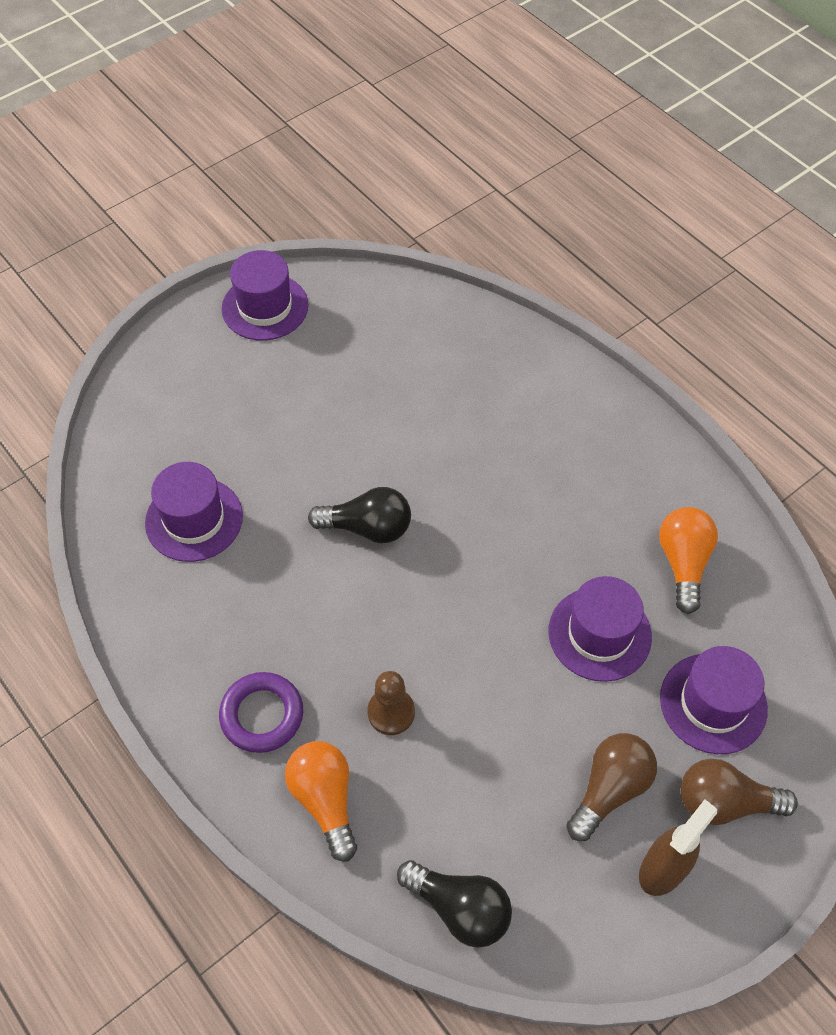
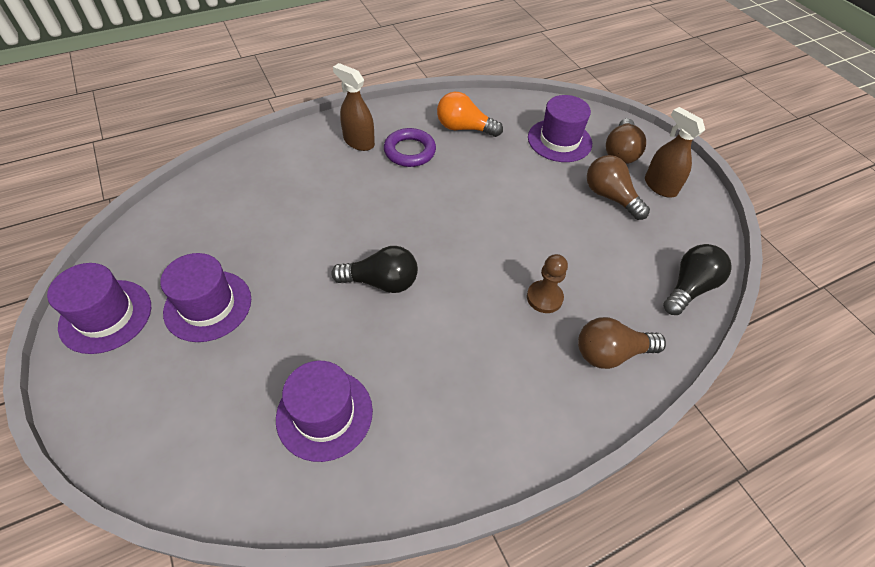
camera: 80 degrees left, 5 degrees down
purple ring [219,672,303,753] -> purple ring moved to [384,128,436,167]
orange light bulb [285,741,357,862] -> brown light bulb [578,317,666,369]
black light bulb [308,487,411,543] -> black light bulb turned 75 degrees clockwise [331,246,418,293]
purple hat [549,576,652,682] -> purple hat moved to [160,253,251,342]
none -> brown spray bottle [333,63,375,151]

